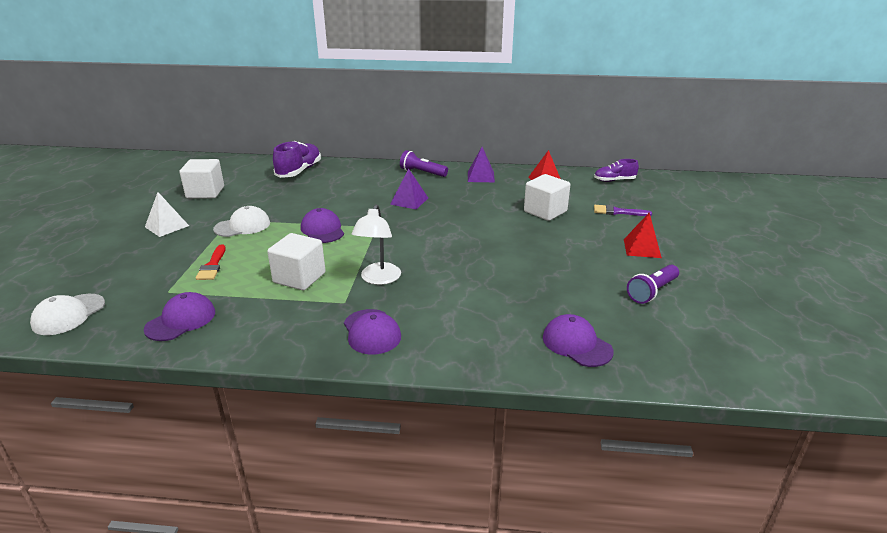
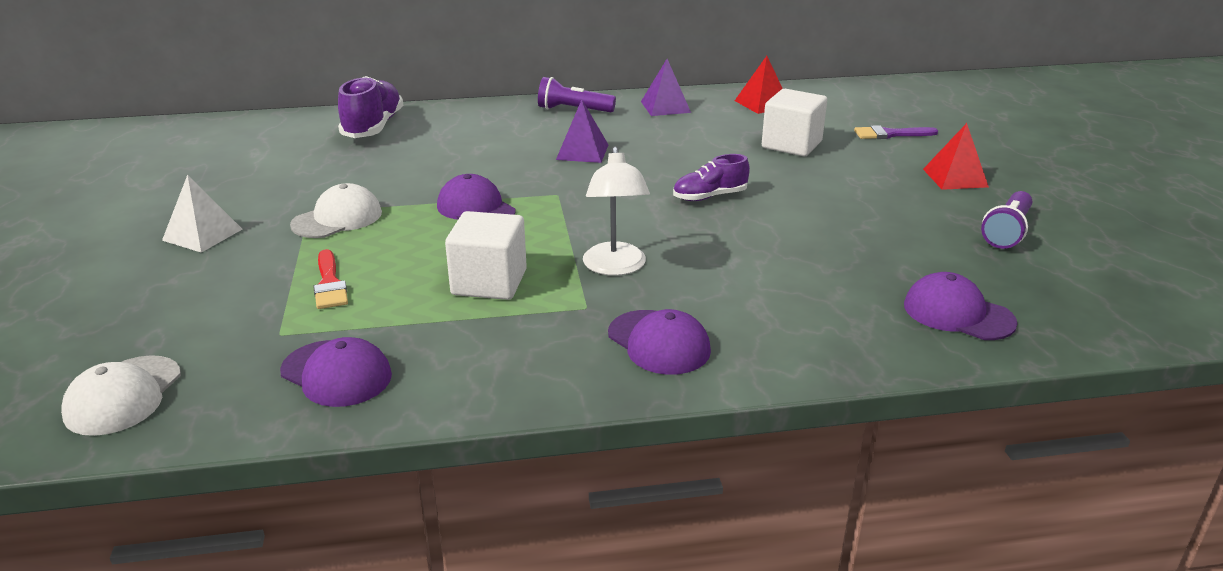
camera: 15 degrees left, 0 degrees up
purple cap [144,292,215,341] -> purple cap turned 105 degrees clockwise [280,337,392,407]
white cube [179,159,224,198] -> none
purple shoe [594,159,639,182] -> purple shoe moved to [673,154,750,201]

